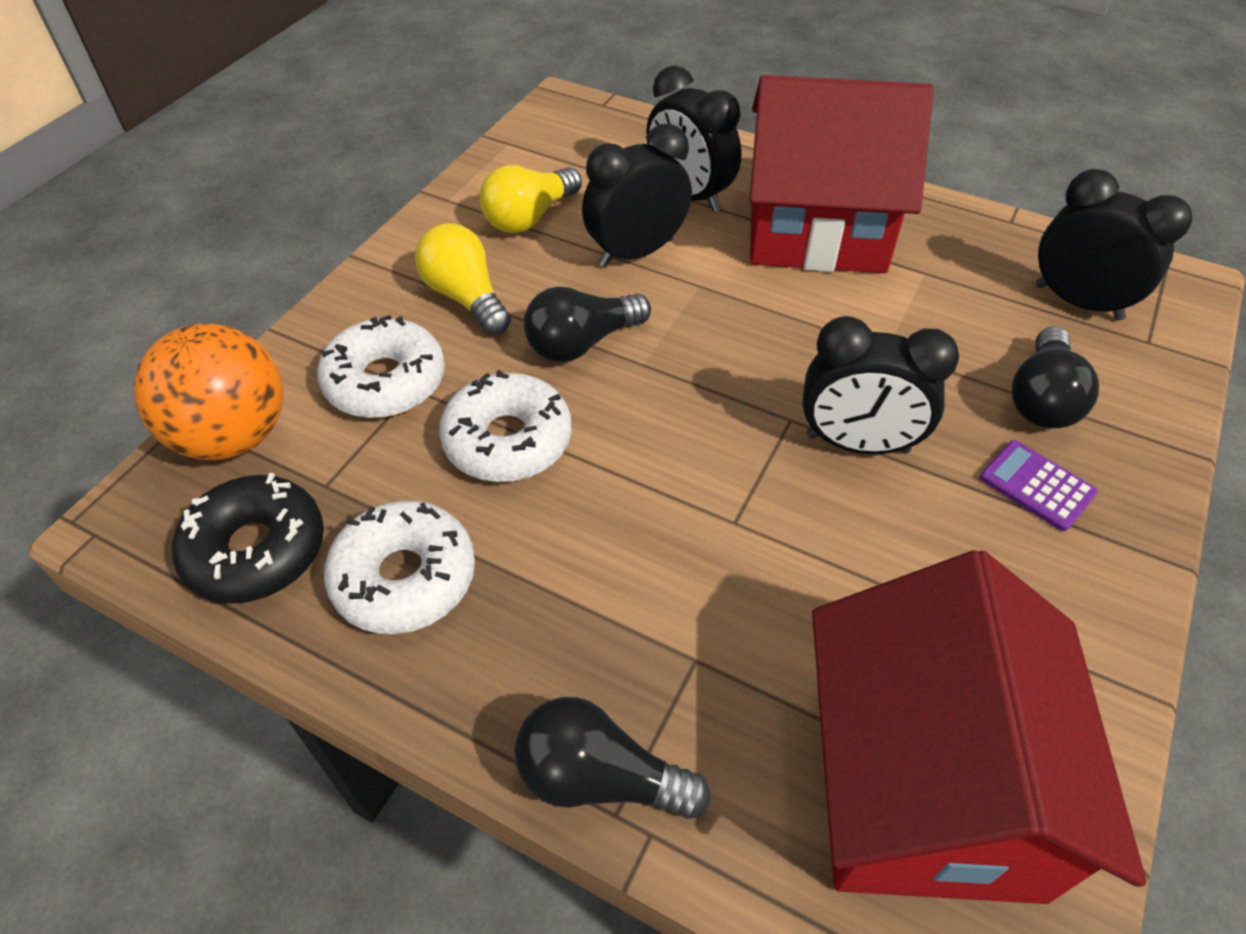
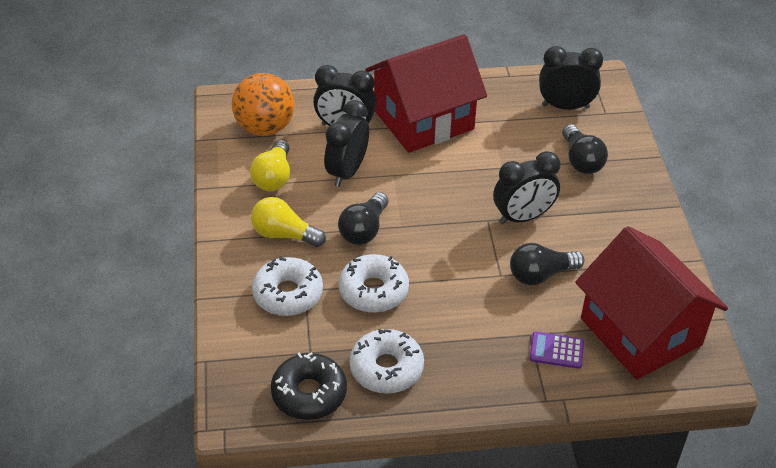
camera: 35 degrees left, 5 degrees down
orange ball [134,323,283,461] -> orange ball moved to [232,73,294,136]
black light bulb [514,697,710,819] -> black light bulb moved to [510,243,585,285]
purple calculator [980,440,1098,531] -> purple calculator moved to [529,331,584,369]

